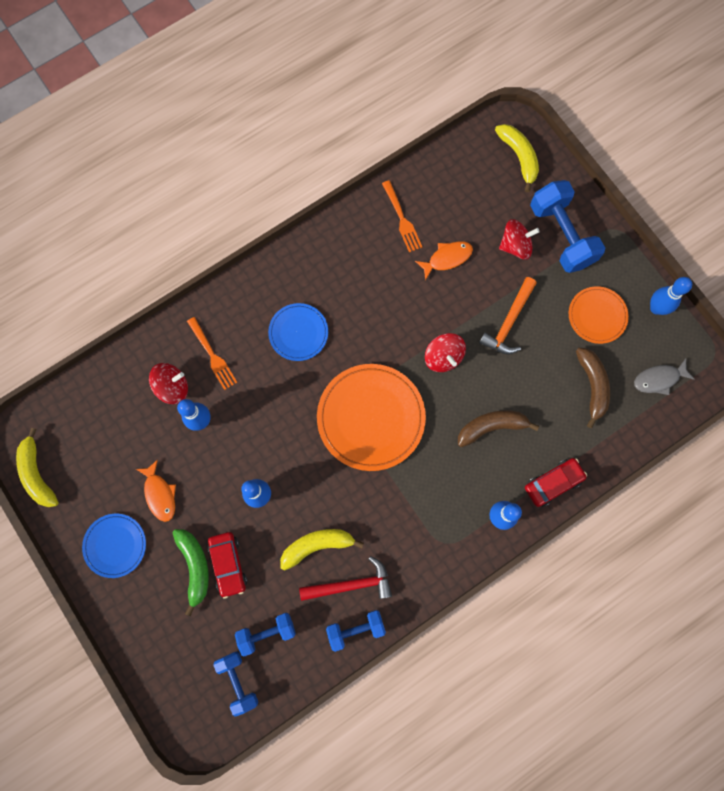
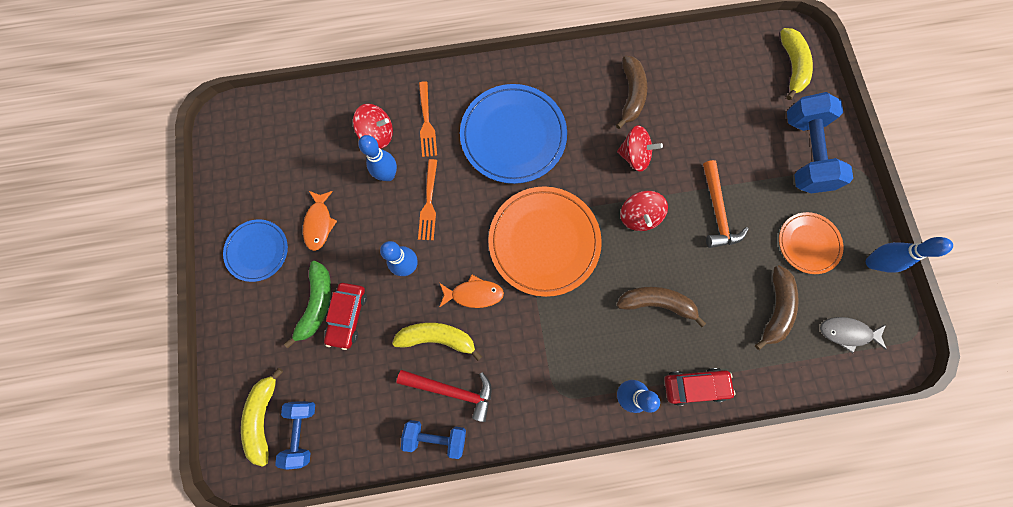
camera: 25 degrees right, 0 degrees up
yellow banana [16,428,59,507] -> yellow banana moved to [241,368,283,467]
blue dumbbell [235,613,296,656] -> none
blue plate [268,303,328,361] -> blue plate [460,84,567,184], size x1.77
orange fork [382,180,423,253] -> orange fork moved to [418,159,437,241]
orange fish [415,241,473,280] -> orange fish moved to [439,274,504,308]
orange hammer [479,277,537,354] -> orange hammer turned 60 degrees counterclockwise [703,160,749,248]
red spinning top [499,219,540,259] -> red spinning top moved to [617,125,663,172]
none -> brown banana [616,56,647,129]

